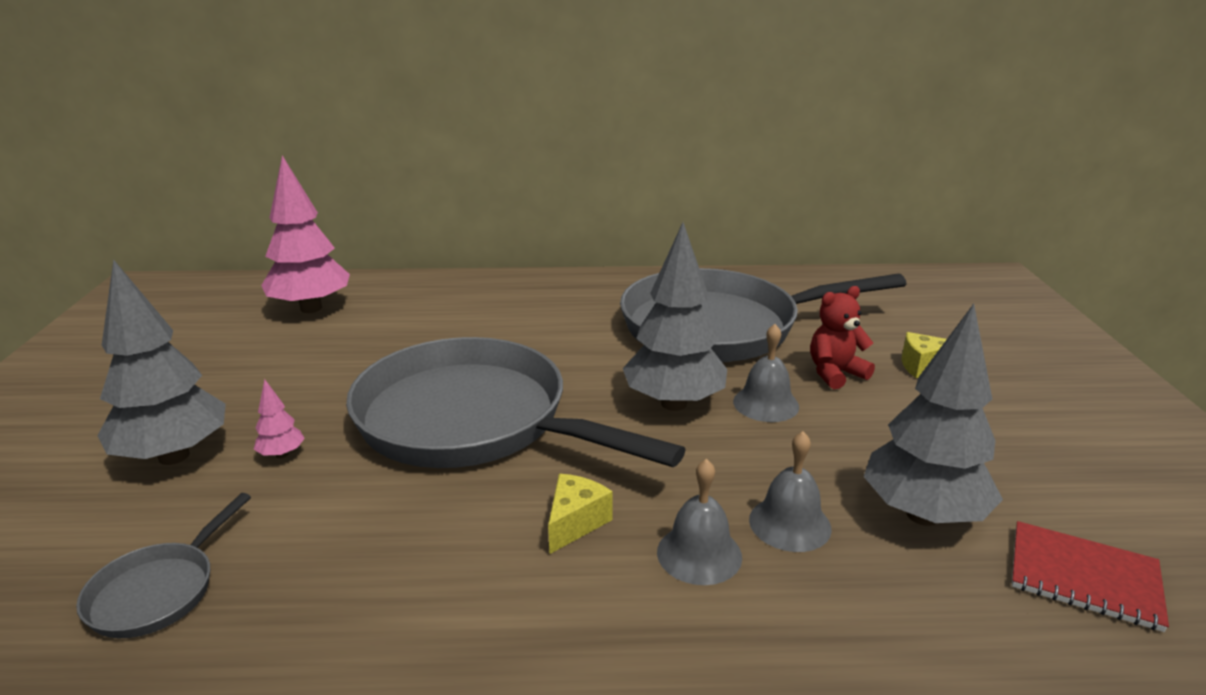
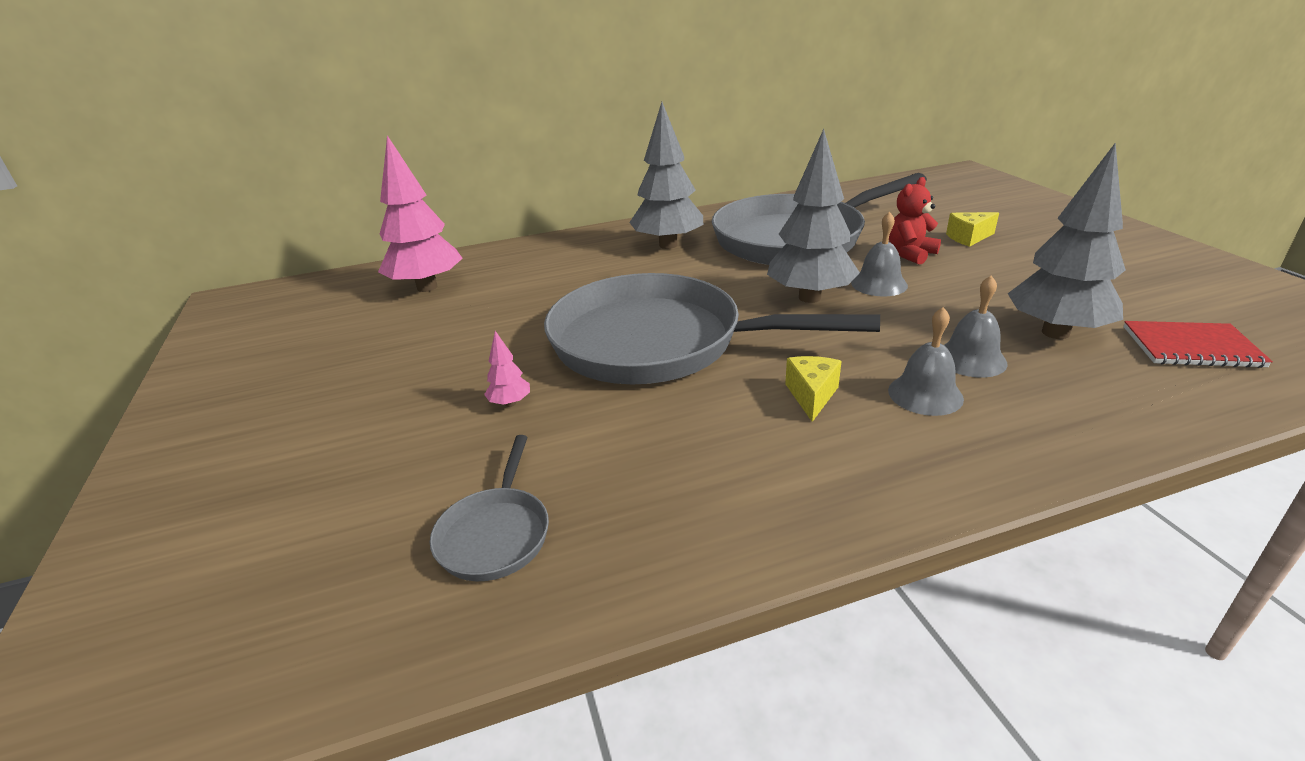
camera: 15 degrees left, 5 degrees up
grey tree [97,259,226,465] -> grey tree moved to [629,102,703,249]

